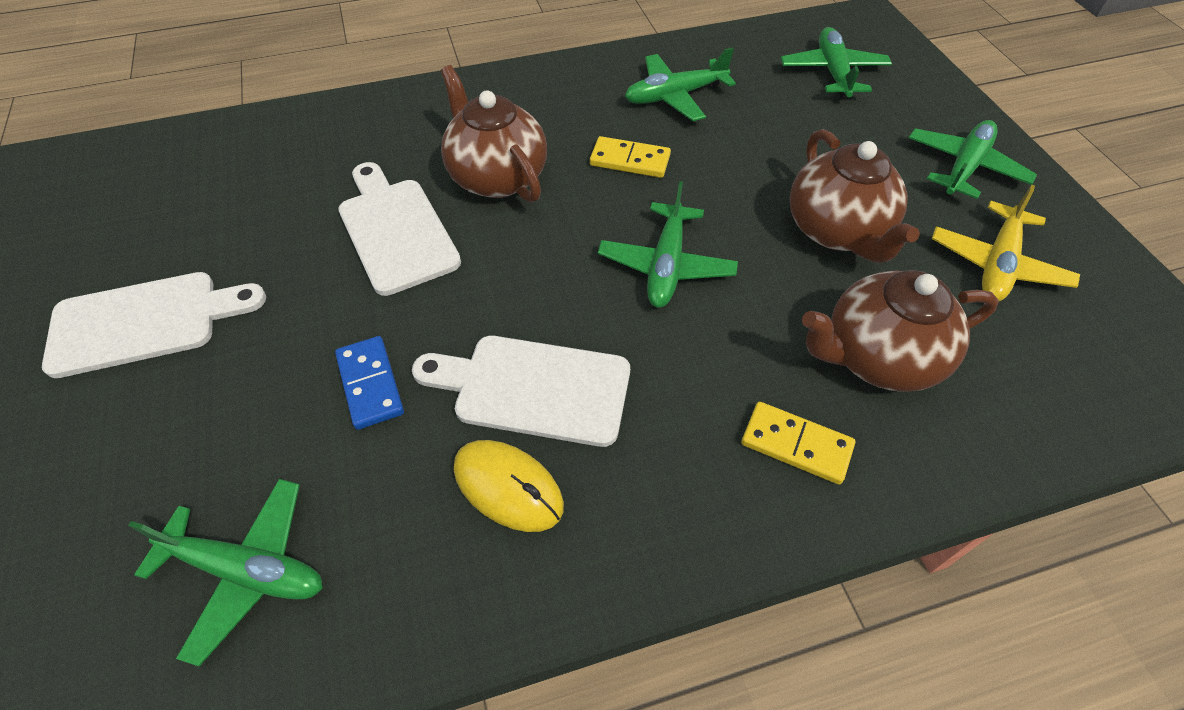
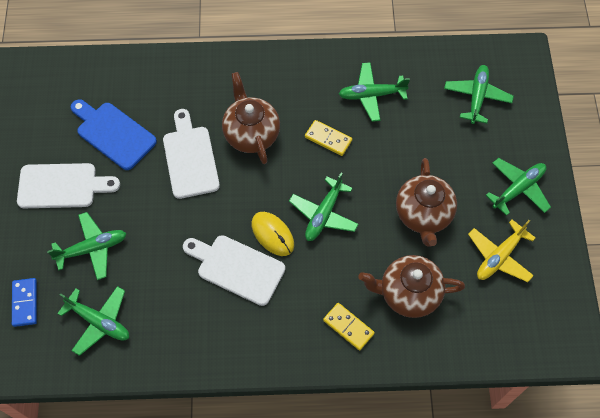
camera: 15 degrees right, 10 degrees up
blue domino [335,336,404,430] -> blue domino moved to [12,278,37,327]
yellow mouse [454,440,564,532] -> yellow mouse moved to [251,212,294,256]
none -> green plane [47,212,127,280]
none -> blue cutting board [71,99,157,170]

